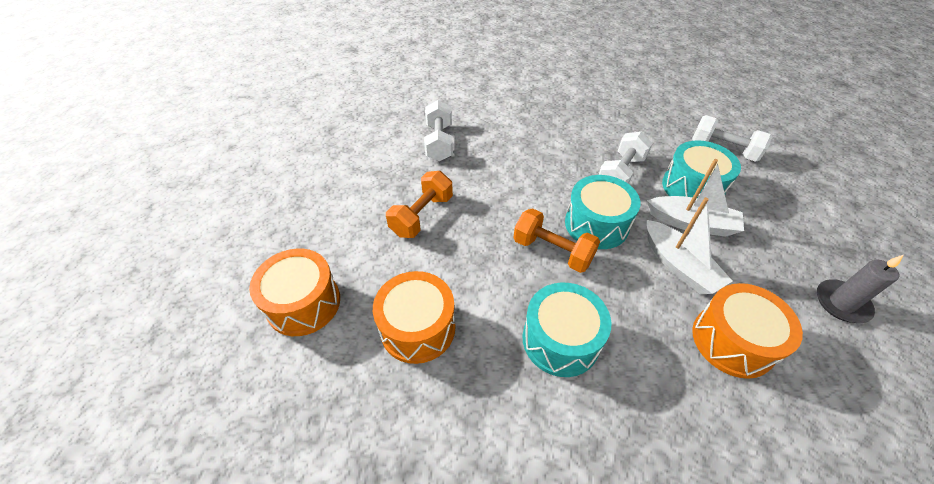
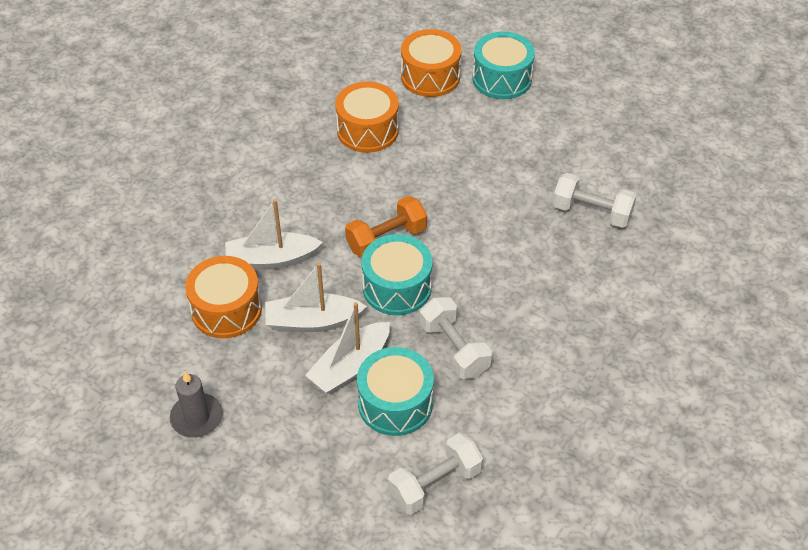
camera: 115 degrees right, 0 degrees up
orange dumbbell [386,171,453,238] -> none
turquoise drum [522,283,611,377] -> turquoise drum moved to [472,31,535,99]
none -> white boat [225,199,323,270]

